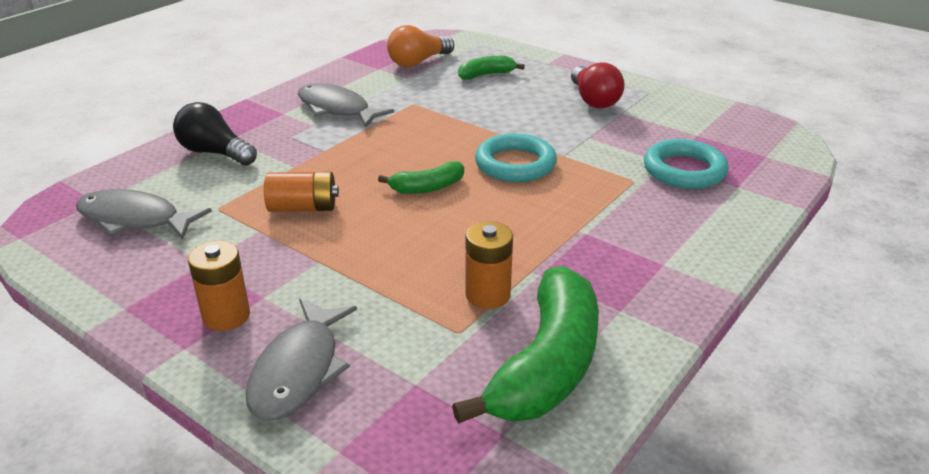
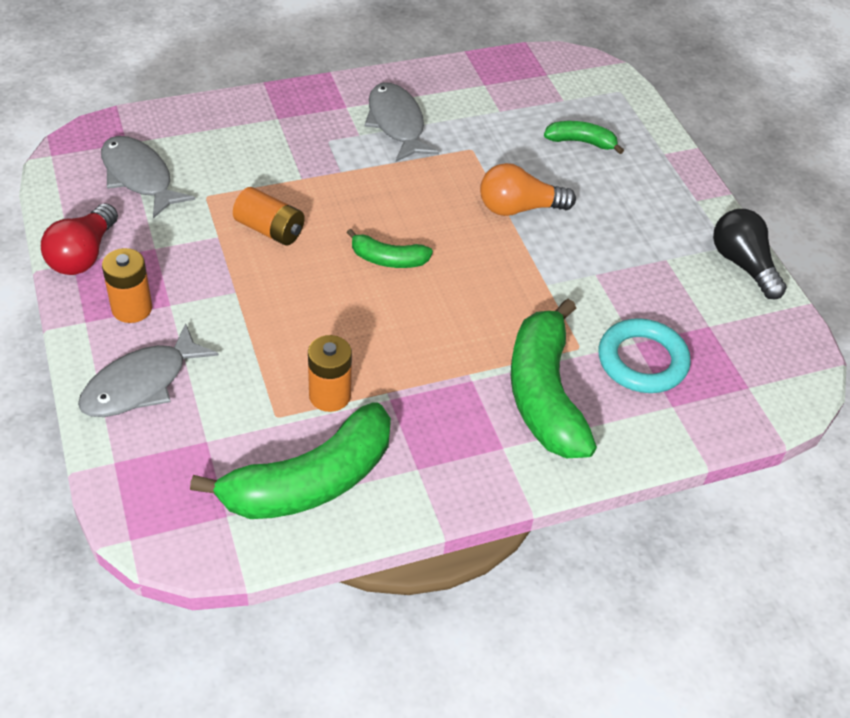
camera: 30 degrees right, 15 degrees up
black light bulb [173,102,257,166] -> black light bulb moved to [713,209,787,299]
orange light bulb [387,25,454,67] -> orange light bulb moved to [480,163,576,216]
turquoise ring [475,133,557,182] -> none
red light bulb [571,62,625,108] -> red light bulb moved to [41,203,118,275]
none -> green banana [511,299,597,458]

